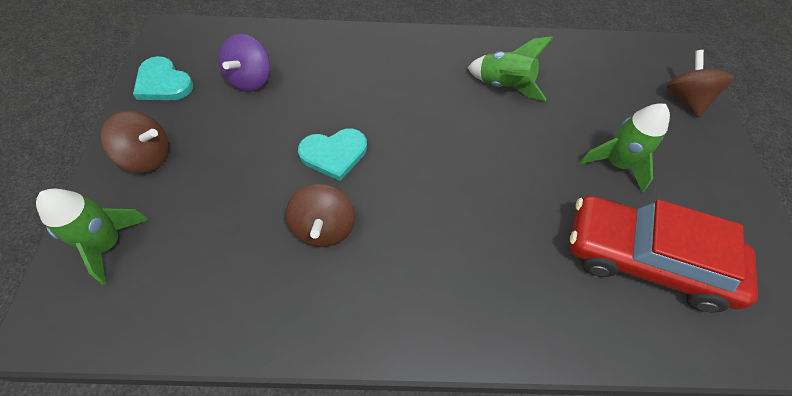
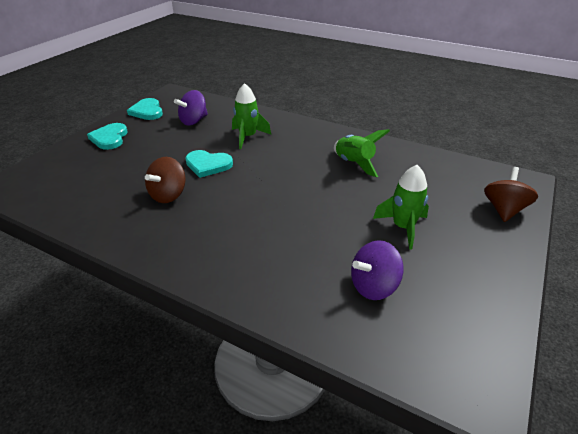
camera: 30 degrees right, 20 degrees down
green rocket [36,189,149,285] -> green rocket moved to [232,83,271,149]
brown spinning top [101,111,169,173] -> turquoise heart [87,123,127,150]
red car [569,196,758,312] -> purple spinning top [351,240,404,300]

